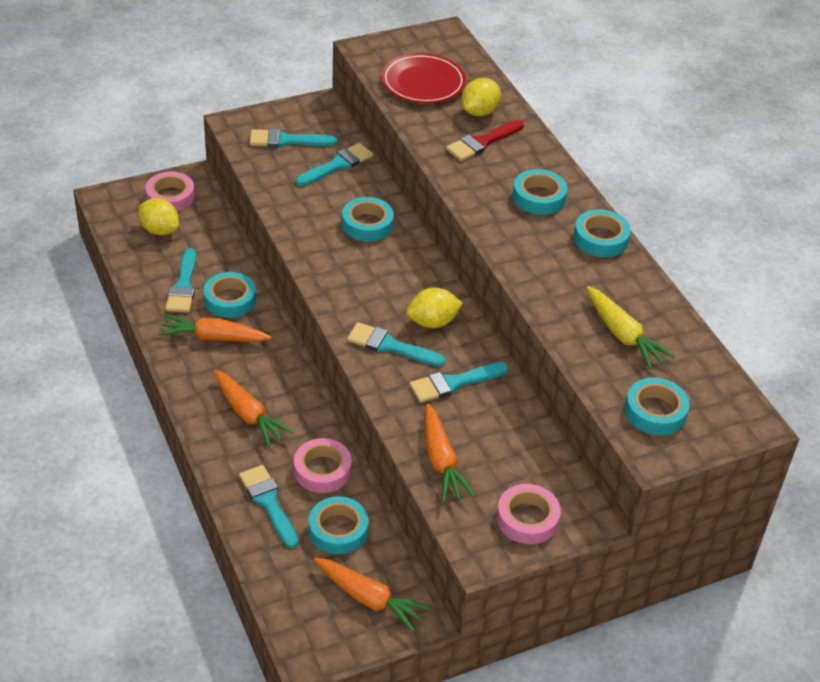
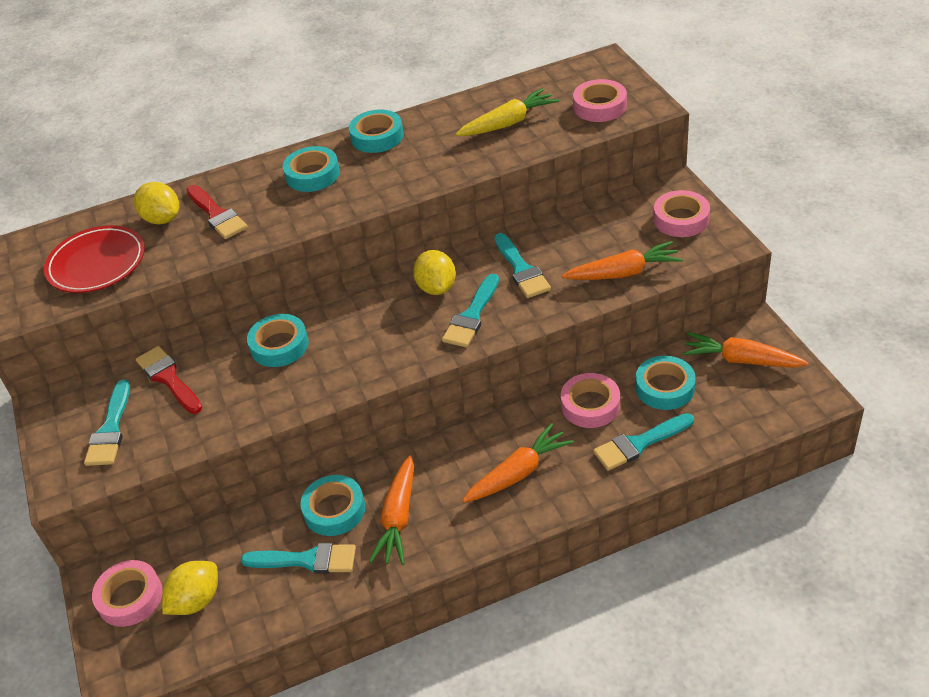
camera: 80 degrees left, 0 degrees up
turquoise brush [296,143,373,186] -> red brush [136,346,202,414]
orange carrot [314,558,431,632] -> orange carrot turned 105 degrees counterclockwise [683,332,809,368]
turquoise tape [625,378,690,435] -> pink tape [573,79,627,122]

